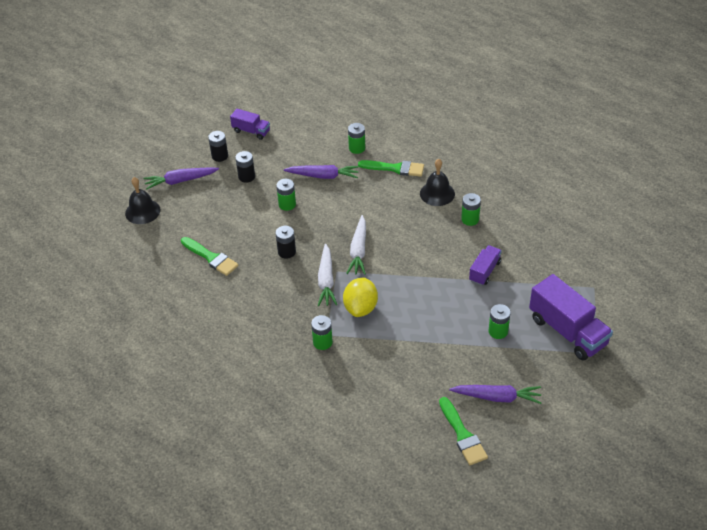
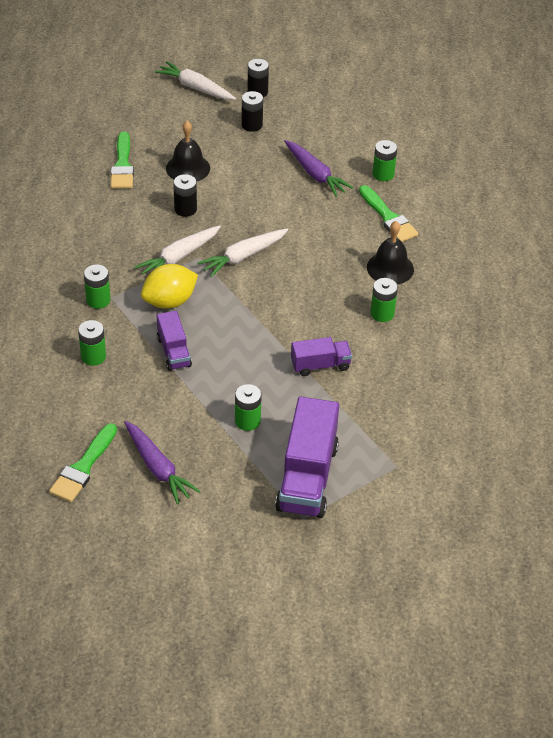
camera: 45 degrees right, 0 degrees up
black bell [125,177,161,224] -> black bell moved to [166,121,210,182]
purple carrot [143,167,219,190] -> white carrot [155,61,236,100]
purple truck [230,109,270,140] -> purple truck moved to [157,311,192,371]
green battery [276,179,296,211] -> green battery moved to [78,320,106,366]

